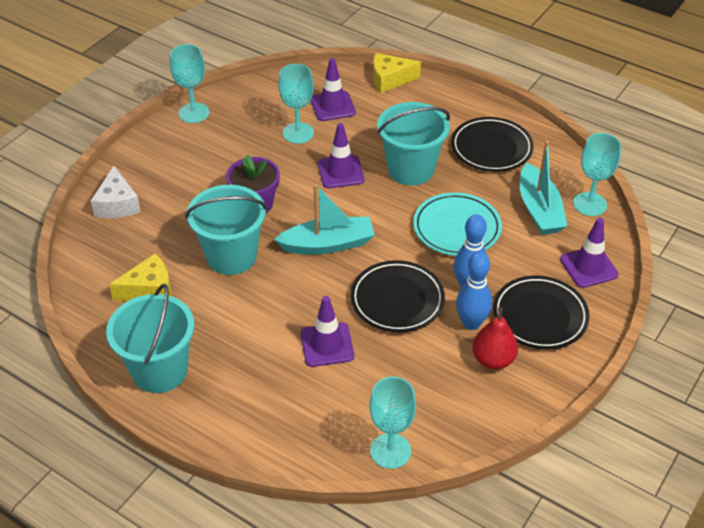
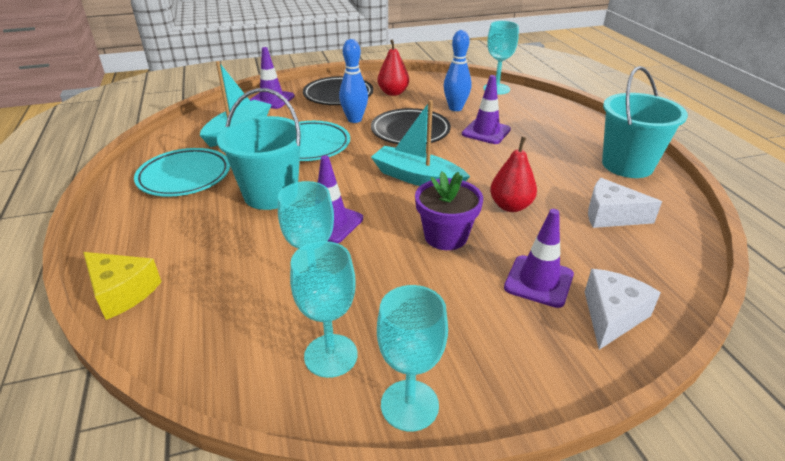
camera: 140 degrees left, 10 degrees down
yellow cheese [109,253,172,301] -> white cheese [588,178,662,228]
turquoise bucket [185,185,267,275] -> red pear [490,137,537,212]
purple traffic cone [311,58,356,121] -> purple traffic cone moved to [504,209,574,308]
black plate [451,117,534,172] -> turquoise plate [134,148,230,197]
blue bowling pin [456,252,492,330] -> blue bowling pin moved to [444,30,471,111]
turquoise goblet [573,133,621,216] -> turquoise goblet moved to [290,241,358,378]

